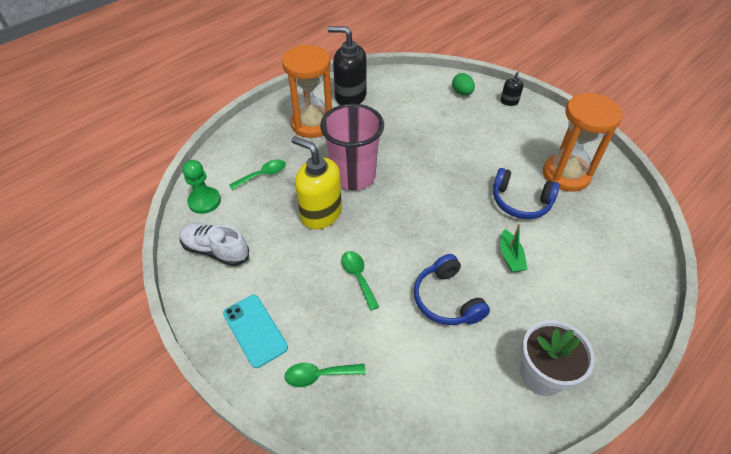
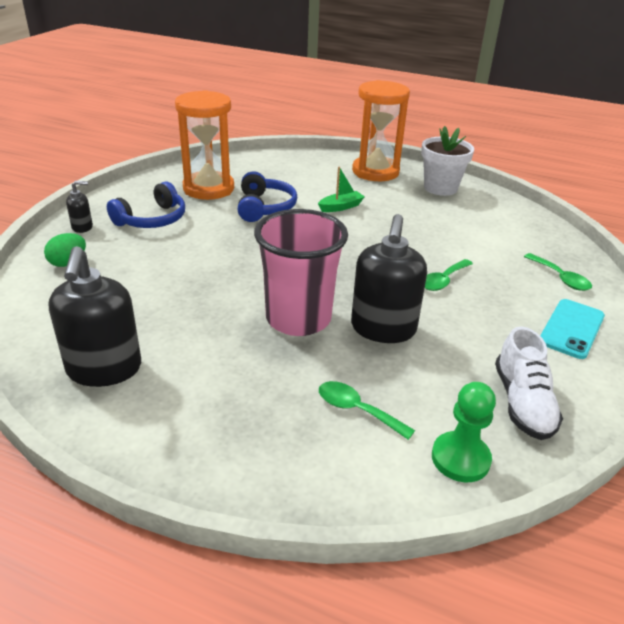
camera: 115 degrees left, 15 degrees down
orange hourglass [282,45,332,138] -> orange hourglass moved to [352,80,410,181]
yellow soap dispenser [292,136,342,229] -> black soap dispenser [351,214,427,343]
blue headphones [414,254,490,325] -> blue headphones moved to [107,182,185,228]

